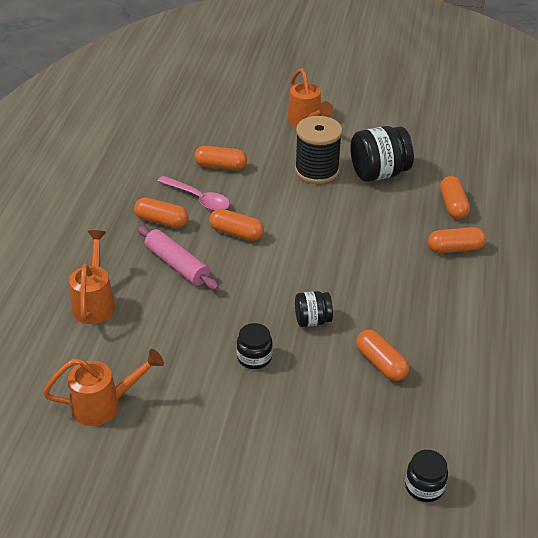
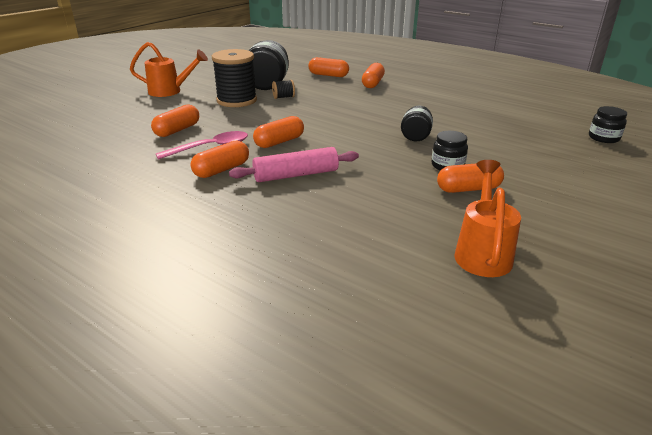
camera: 65 degrees left, 10 degrees down
orange watering can [69,230,115,324] -> none
orange capsule [356,330,409,381] -> orange capsule moved to [437,163,504,193]
none -> black spool [272,80,295,99]

